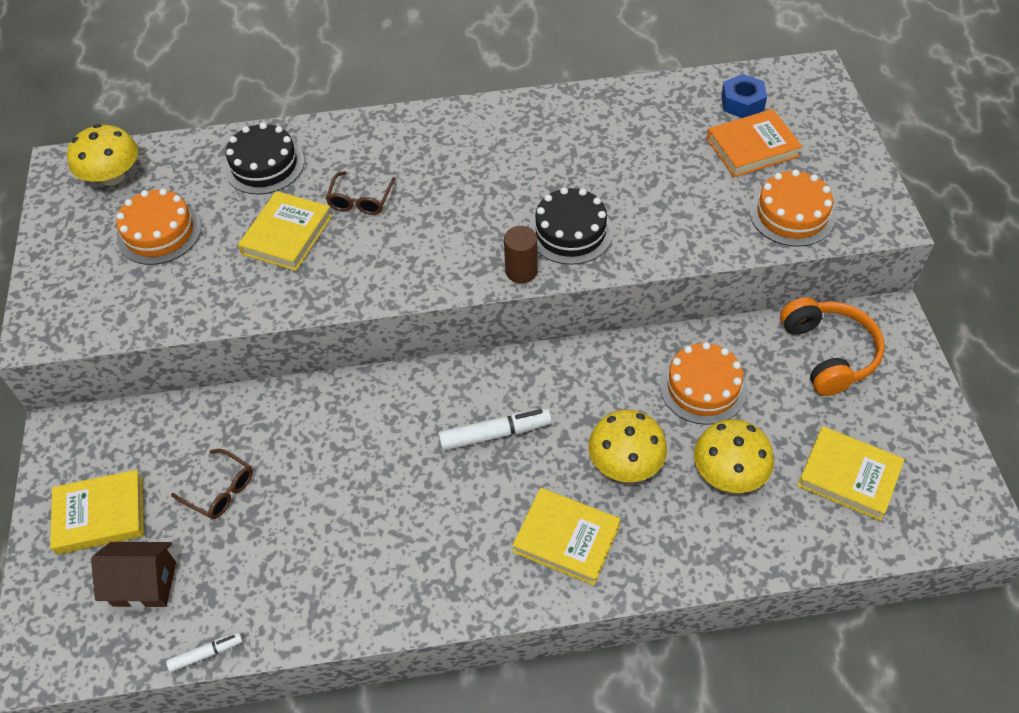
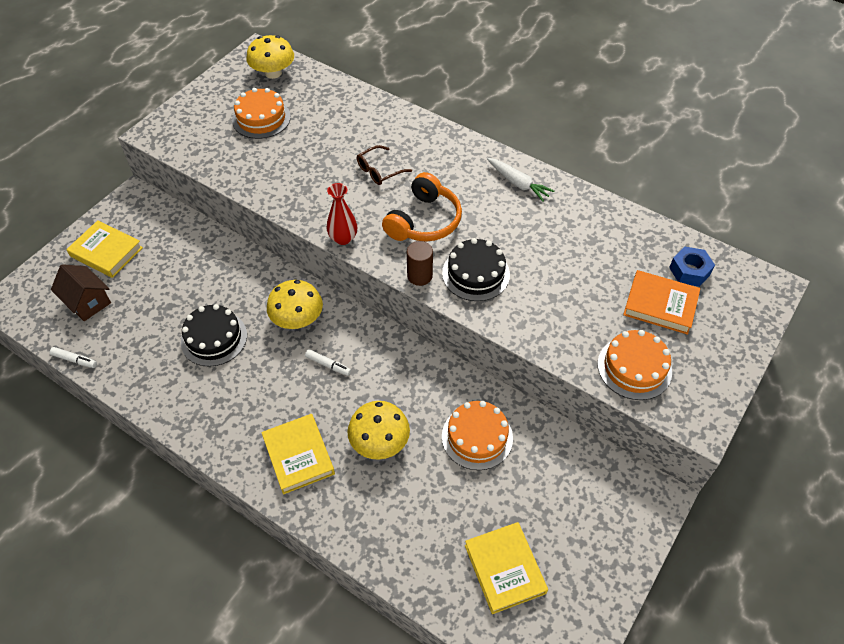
camera: 40 degrees right, 0 degrees up
brown glasses [171,449,253,519] -> none
black cake [224,123,304,194] -> black cake moved to [181,304,247,367]
yellow book [238,191,332,271] -> none
white marker [438,408,552,451] -> white marker [305,349,351,376], size x0.58
yellow mushroom [694,419,774,493] -> yellow mushroom moved to [267,280,323,329]
orange headphones [780,297,885,396] -> orange headphones moved to [382,172,462,242]
none -> red vase [327,183,357,245]
none -> white carrot [487,158,554,202]

